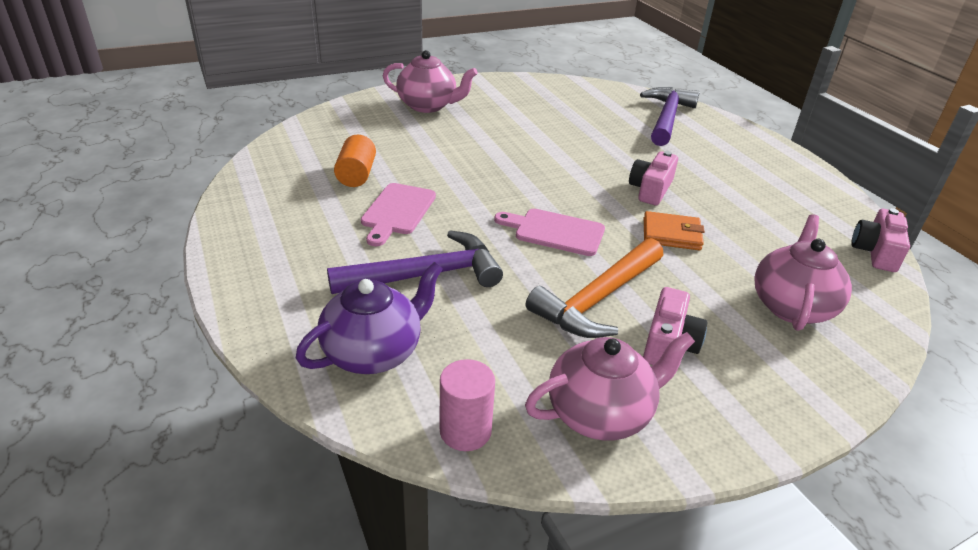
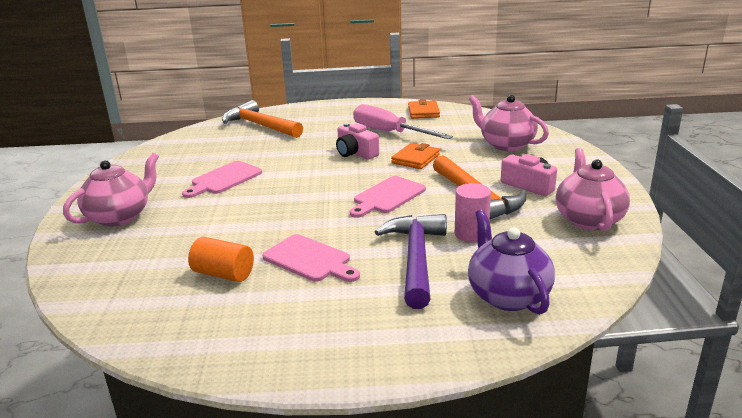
camera: 65 degrees left, 10 degrees down
pink cylinder [440,359,495,451] -> pink cylinder moved to [455,183,491,243]
purple hammer [640,87,700,146] -> orange hammer [222,100,303,138]
pink camera [852,208,910,272] -> none
none -> pink cutting board [182,161,262,198]
none -> pink screwdriver [353,104,453,139]
none -> orange wallet [408,99,440,119]

